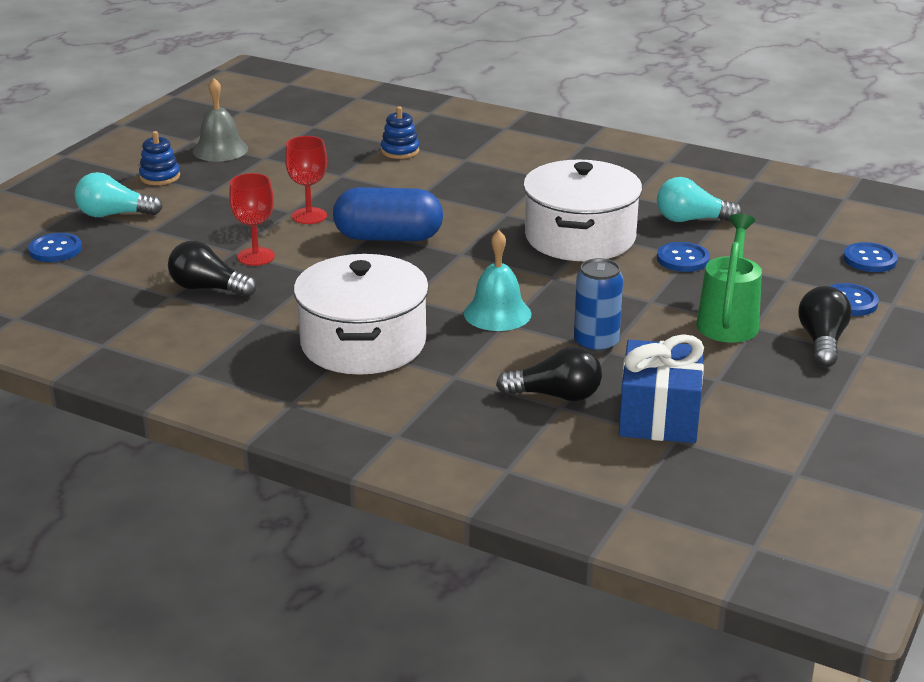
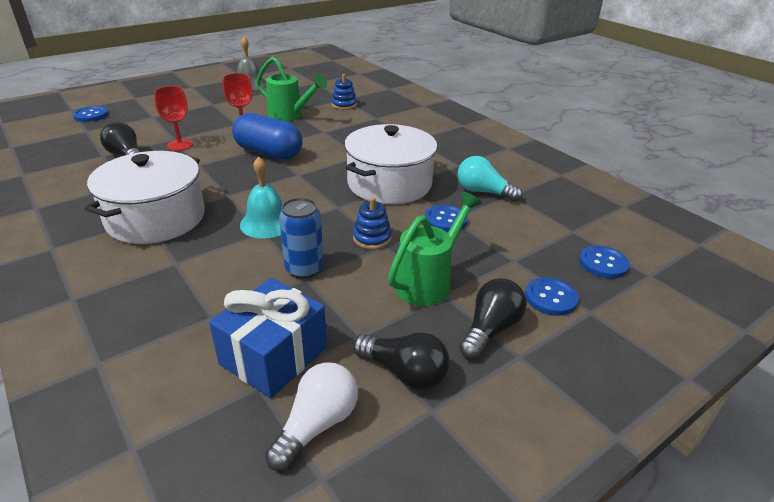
camera: 25 degrees right, 5 degrees up
turquoise light bulb [75,172,163,217] -> none
blue stacking toy [139,131,180,185] -> blue stacking toy moved to [353,197,392,249]
black light bulb [496,346,602,401] -> black light bulb moved to [353,332,450,390]
none -> green watering can [256,57,327,121]
none -> white light bulb [265,362,358,471]

